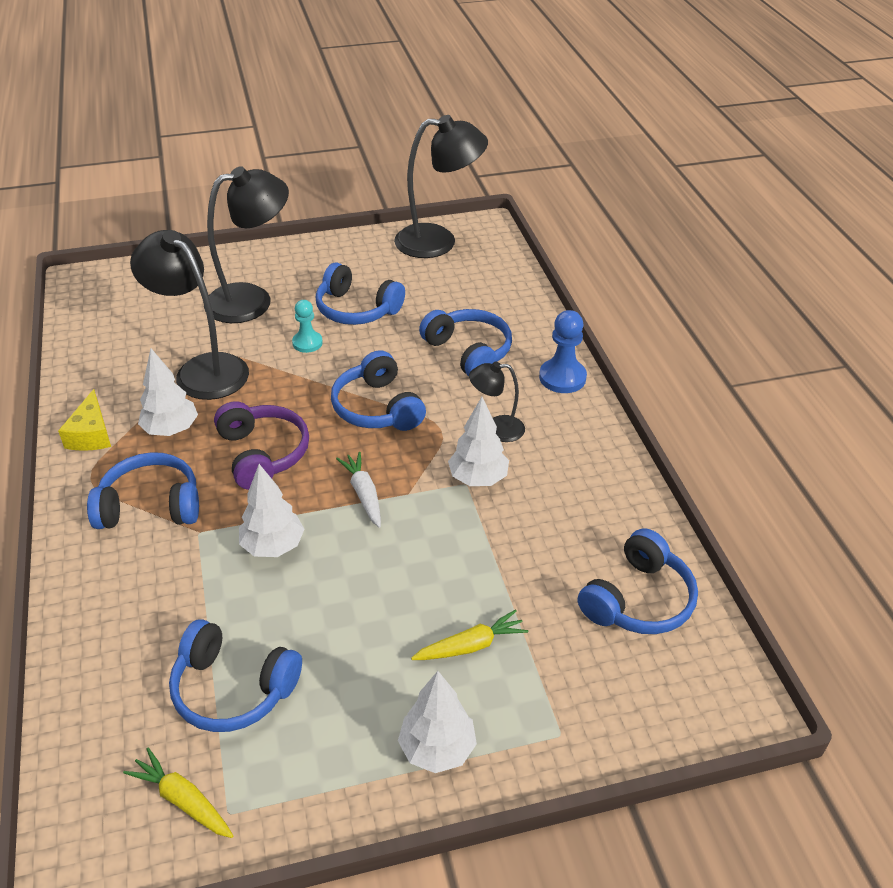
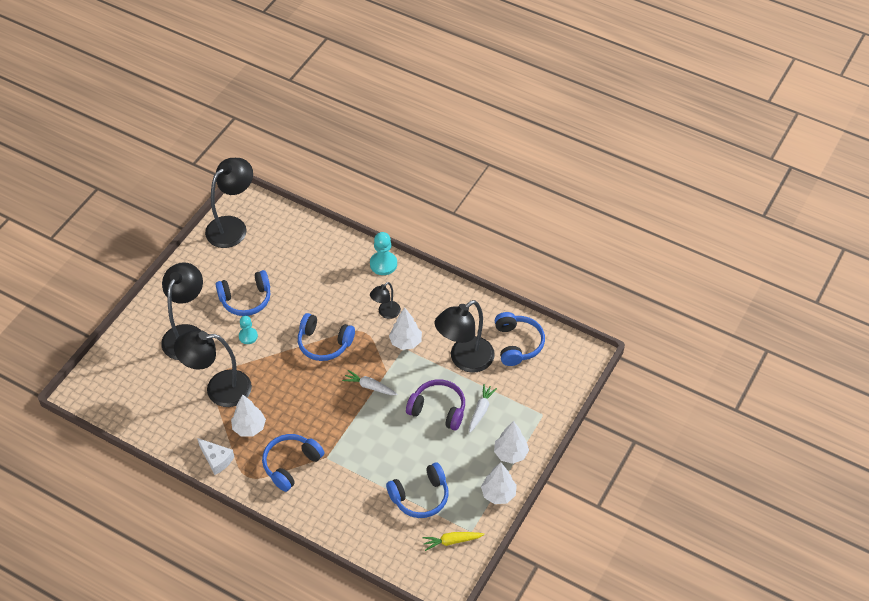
camera: 45 degrees left, 10 degrees up
yellow cheese [58,389,111,451] -> white cheese [197,438,234,475]
purple headphones [214,401,309,490] -> purple headphones moved to [406,379,465,431]
white tree [239,464,304,557] -> white tree moved to [481,462,517,504]
yellow carrot [411,609,528,660] -> white carrot [469,384,497,433]
blue headphones [419,309,512,376] -> none
blue pawn [539,310,587,393] -> turquoise pawn [370,232,397,275]
none -> black lamp [435,300,495,373]

